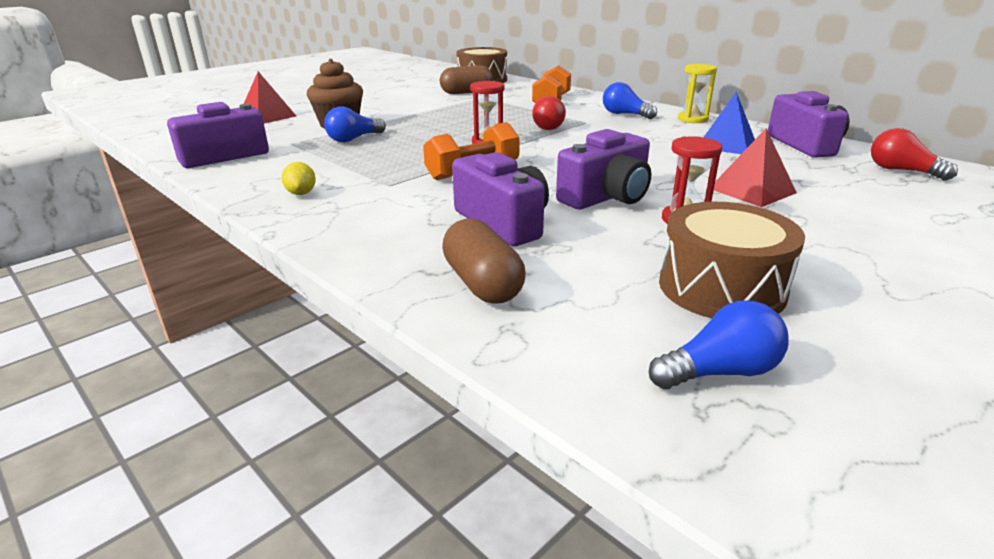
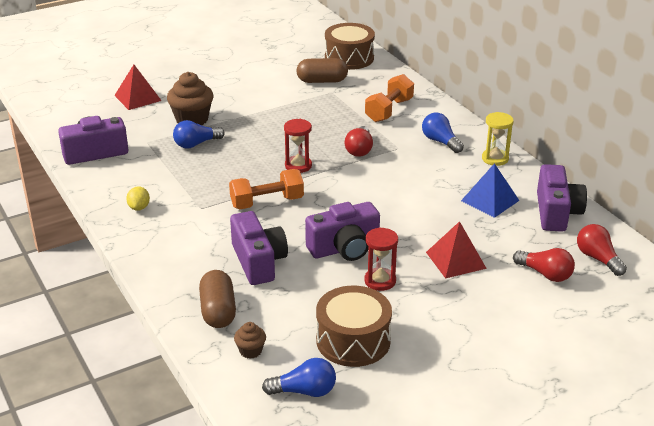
camera: 15 degrees right, 5 degrees up
none -> brown cupcake [234,322,266,359]
none -> red light bulb [513,248,575,282]

